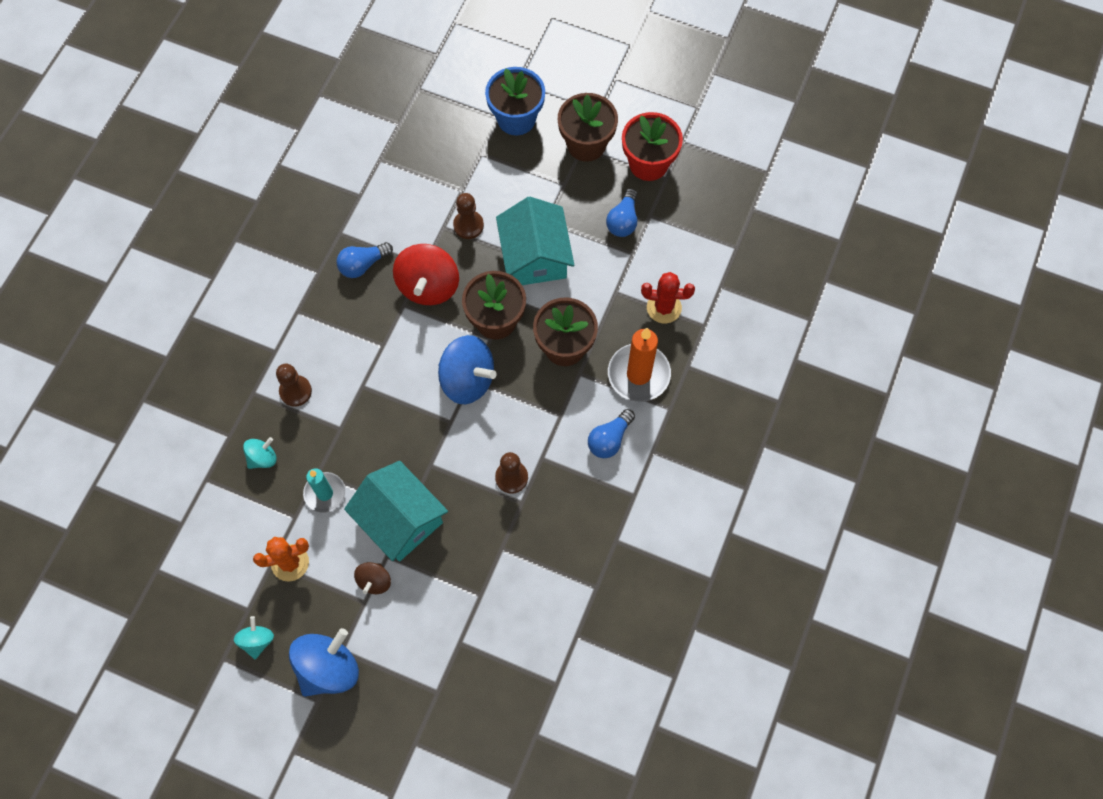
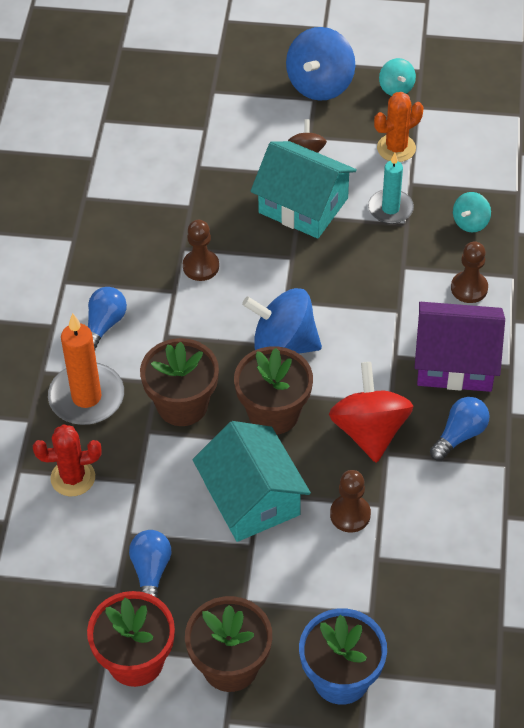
camera: 165 degrees right, 15 degrees down
none -> purple house [414,302,505,392]

